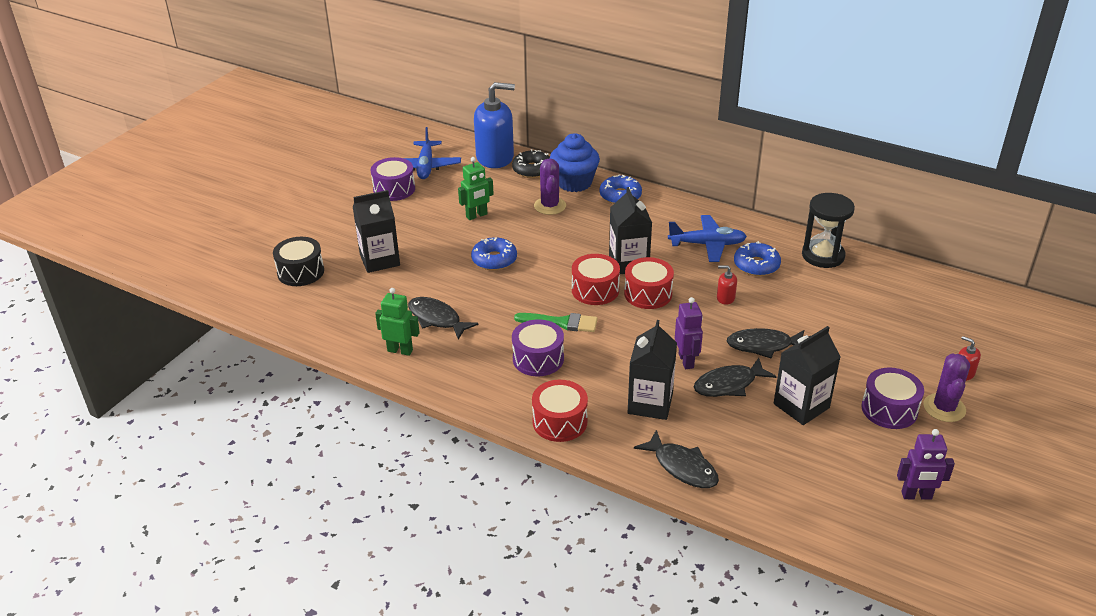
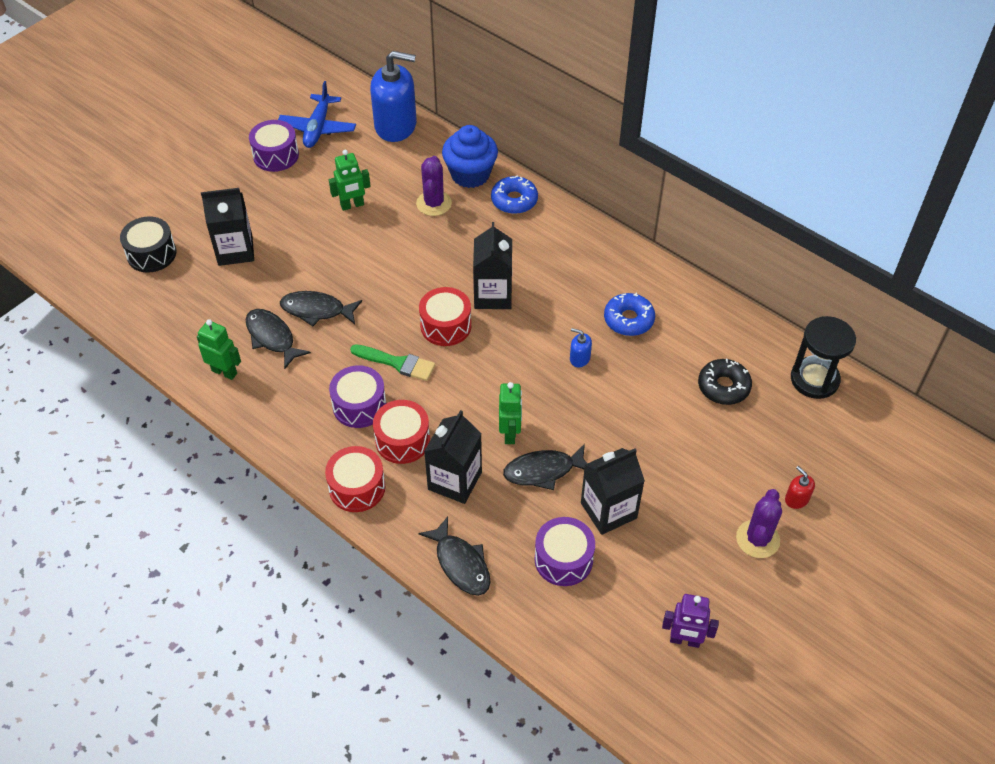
camera: 10 degrees right, 15 degrees up
blue donut [471,237,517,270] -> none
black donut [512,149,550,178] -> black donut moved to [698,359,752,405]
red drum [624,257,674,309] -> red drum moved to [373,400,430,464]
blue plane [668,215,747,262] -> none
purple robot [675,297,703,369] -> green robot [499,382,522,444]
red soap dispenser [717,265,737,305] -> blue soap dispenser [570,328,592,367]
black fish [727,328,804,358] -> black fish moved to [280,291,362,326]
black hourglass [802,193,855,268] -> black hourglass moved to [791,316,856,399]
purple drum [861,368,924,429] -> purple drum moved to [535,517,595,586]

